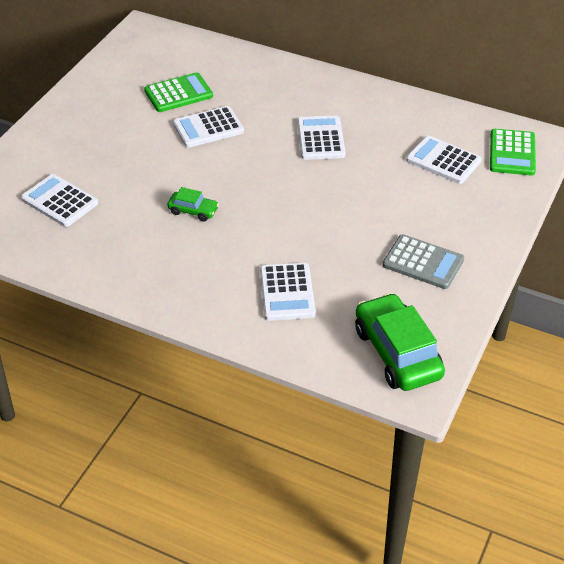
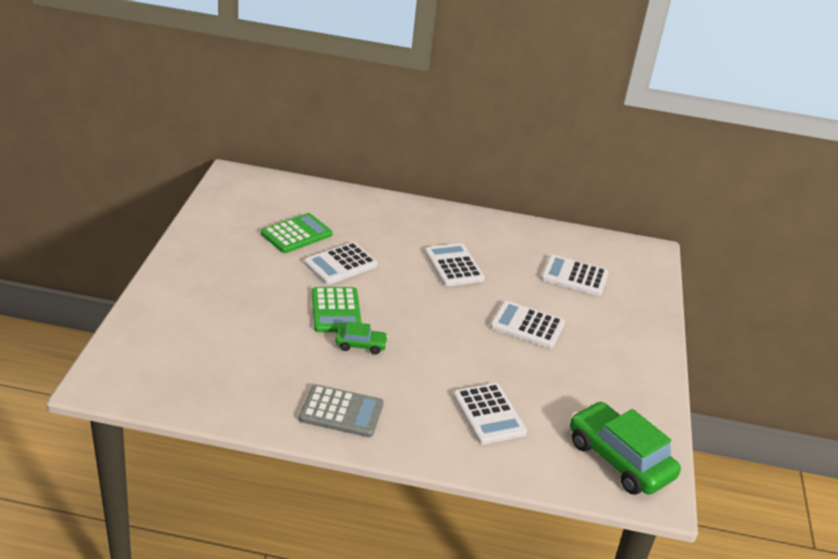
camera: 20 degrees left, 10 degrees down
white calculator [21,174,98,227] -> white calculator moved to [490,301,565,348]
grey calculator [383,234,464,289] -> grey calculator moved to [299,384,384,437]
green calculator [490,129,536,176] -> green calculator moved to [312,287,362,332]

